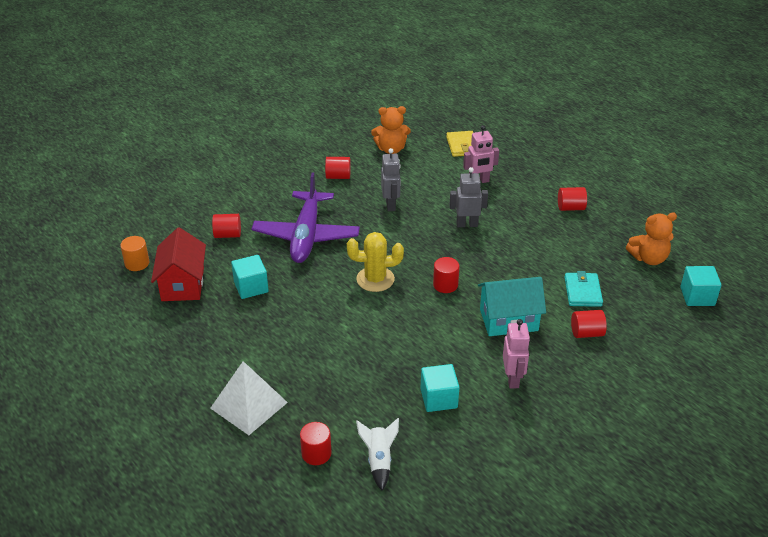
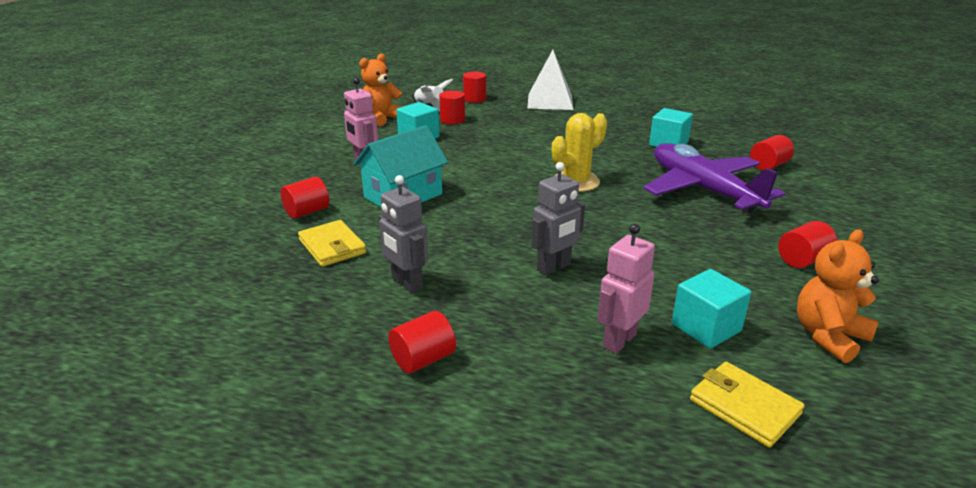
camera: 145 degrees right, 10 degrees down
orange cylinder [120,236,149,271] -> none
red house [151,227,206,301] -> none
grey robot [381,148,401,211] -> grey robot moved to [379,175,428,293]
red cylinder [433,257,459,293] -> red cylinder moved to [439,90,465,125]
turquoise wallet [564,271,603,307] -> yellow wallet [298,220,366,267]
orange teddy bear [626,212,677,265] -> orange teddy bear moved to [359,54,404,126]
turquoise cube [680,266,721,306] -> turquoise cube moved to [672,269,751,349]

